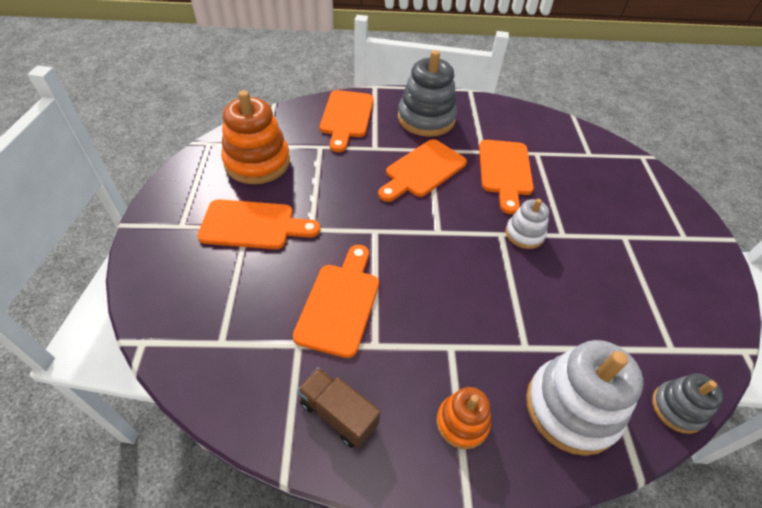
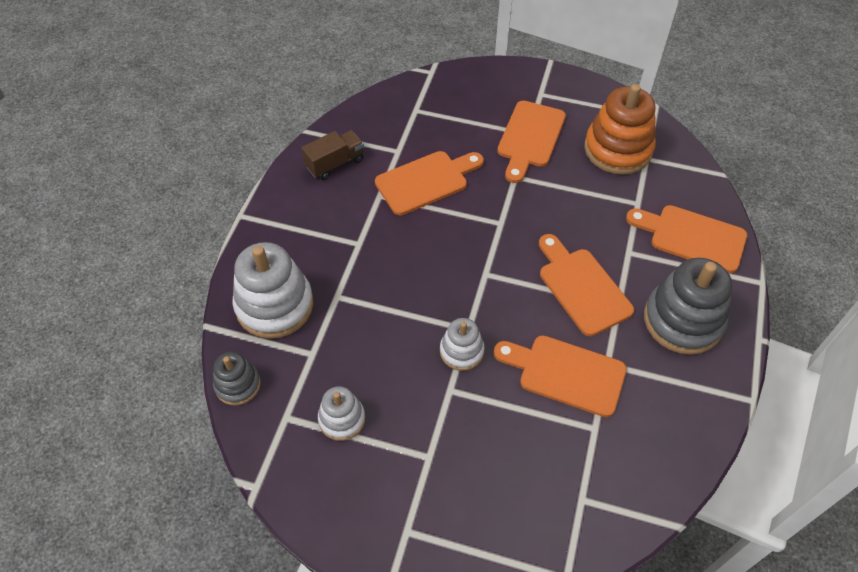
camera: 110 degrees right, 5 degrees up
orange cutting board [293,245,379,358] -> orange cutting board turned 60 degrees counterclockwise [375,151,484,215]
orange stacking toy [437,387,491,450] -> none
none -> white stacking toy [318,386,365,441]

